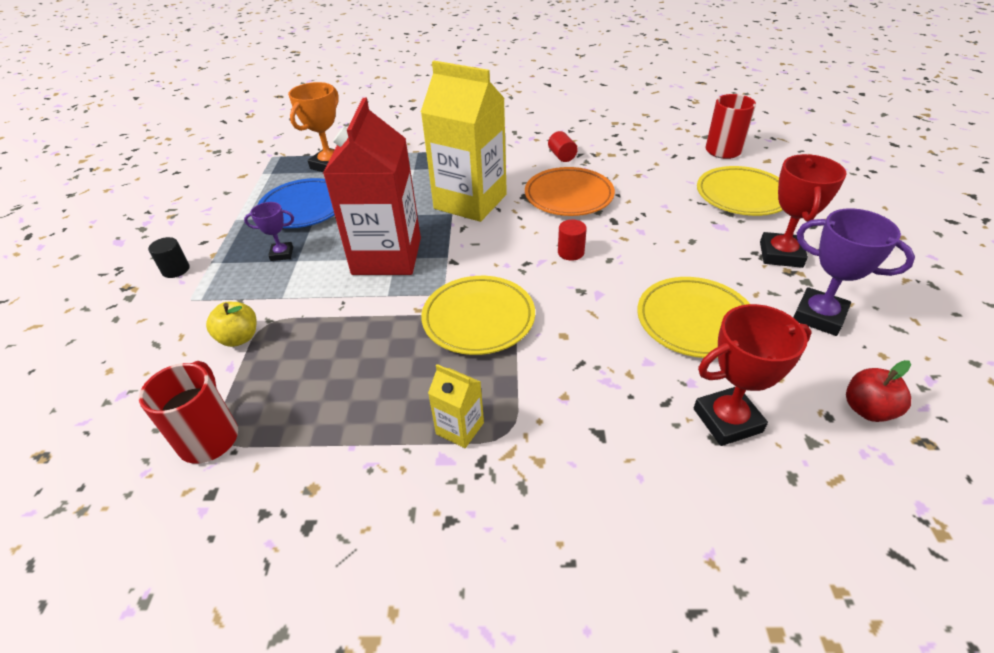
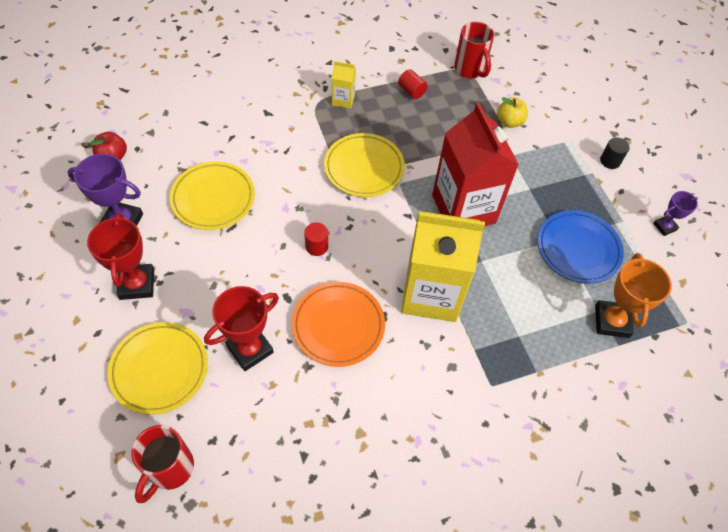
camera: 155 degrees right, 15 degrees up
purple trophy [244,202,294,261] -> purple trophy moved to [653,191,698,236]
red cylinder [548,131,578,162] -> red cylinder moved to [398,69,428,99]
red trophy [694,304,812,446] -> red trophy moved to [204,286,279,371]

